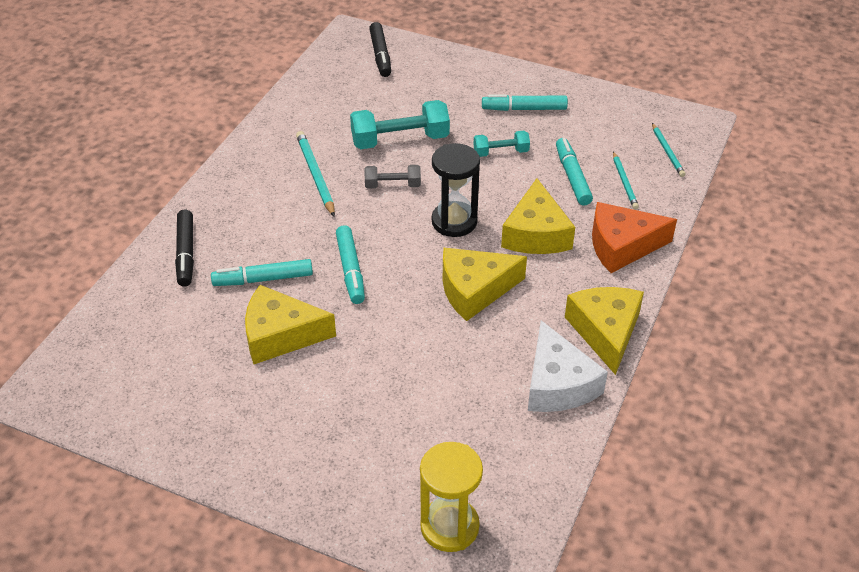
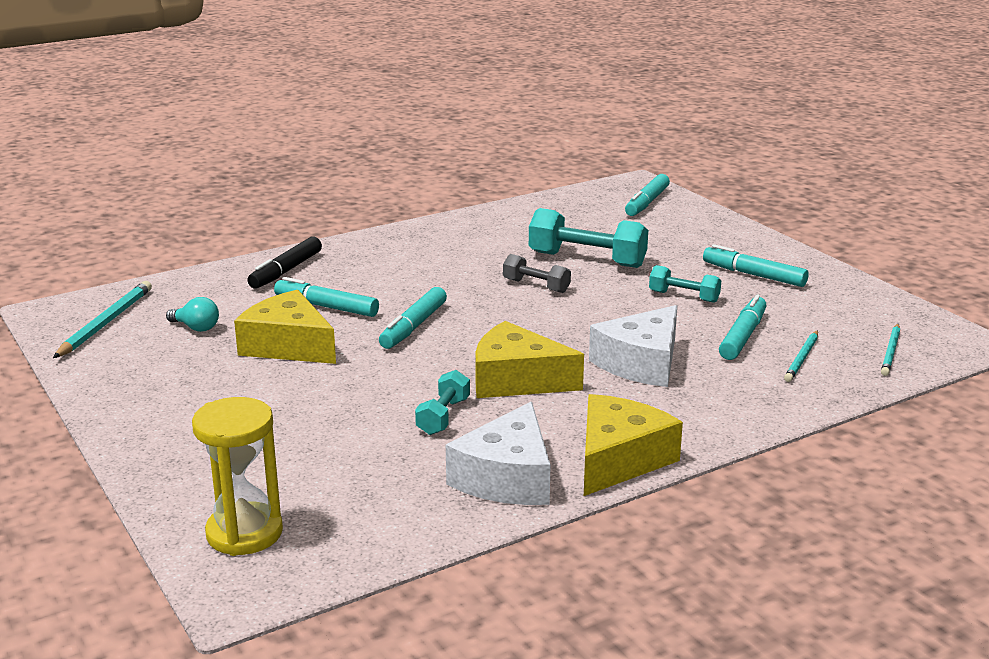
camera: 35 degrees right, 20 degrees down
turquoise pencil [296,131,335,217] -> turquoise pencil moved to [53,281,152,358]
black marker [369,22,391,77] -> turquoise marker [625,174,670,216]
black hourglass [432,143,480,237] -> none
yellow cheese [501,178,575,254] -> white cheese [589,305,677,387]
orange cheese [592,202,677,273] -> none
none -> turquoise light bulb [166,297,219,332]
none -> turquoise dumbbell [415,370,470,435]

